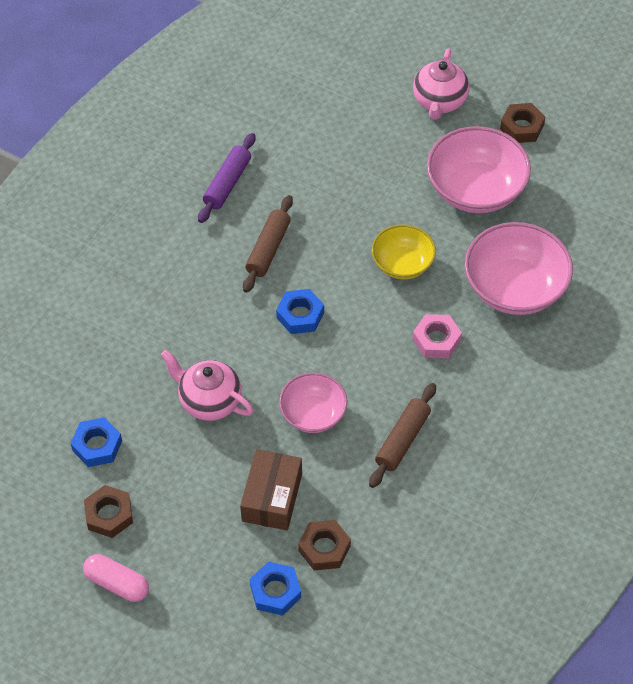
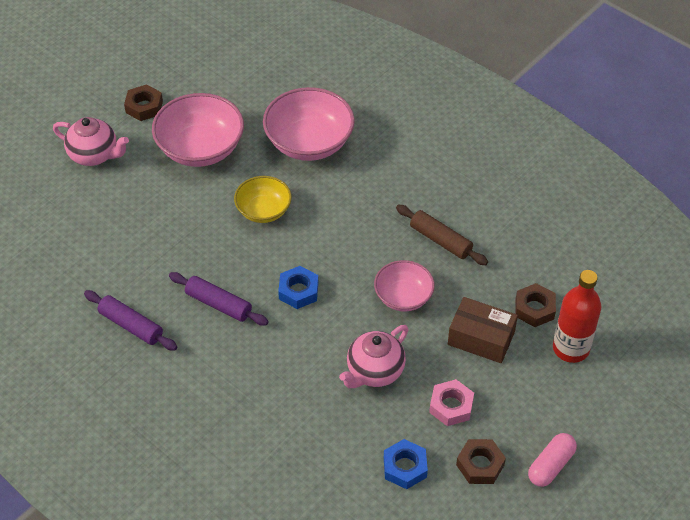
camera: 80 degrees left, 5 degrees down
brown rolling pin [243,195,293,293] -> purple rolling pin [169,272,269,326]
blue nut [250,561,301,616] -> red bottle [553,270,601,363]
pink nut [413,314,462,359] -> pink nut moved to [429,379,474,426]

